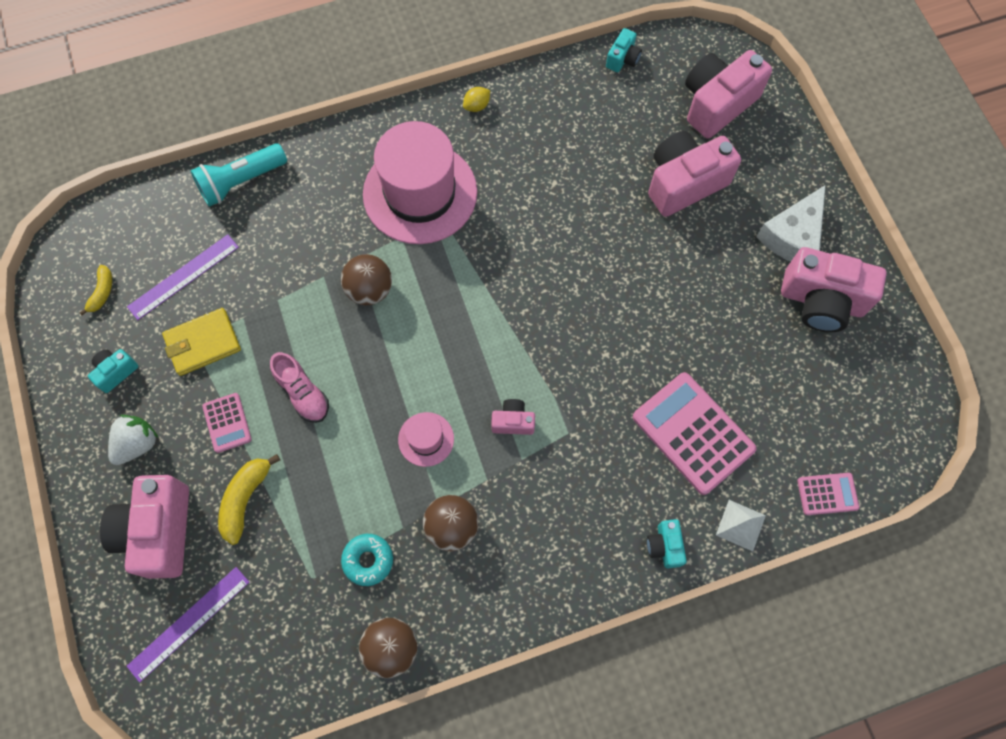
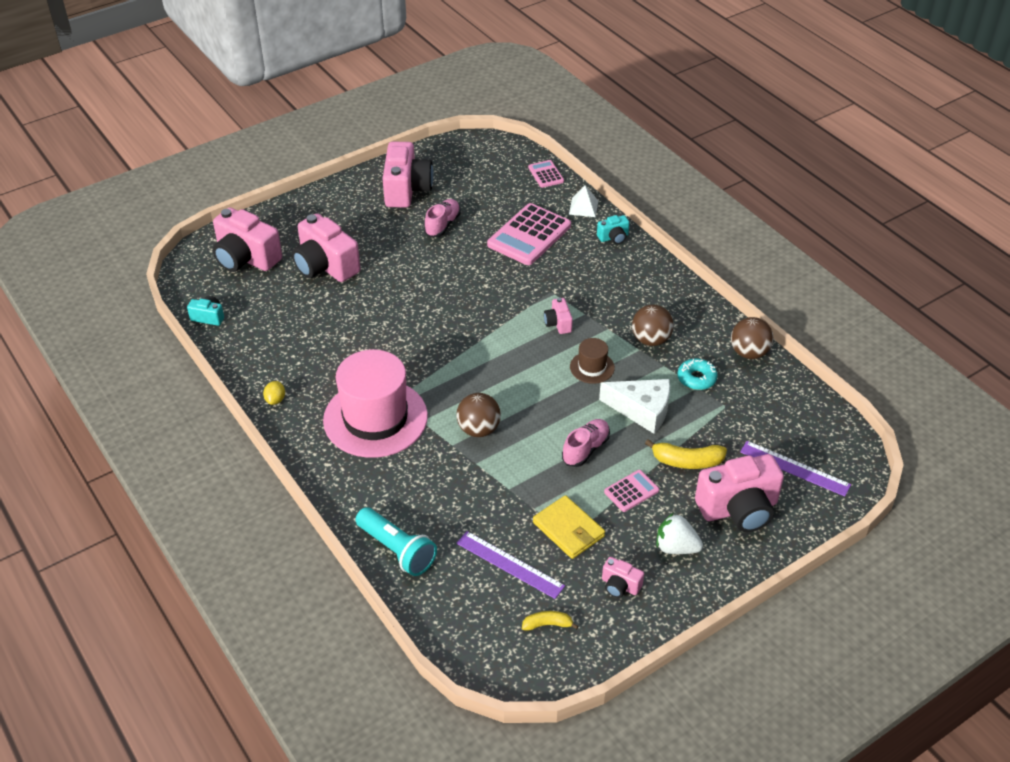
camera: 105 degrees left, 25 degrees down
turquoise camera [88,349,138,393] -> pink camera [602,557,644,598]
pink hat [398,412,454,467] -> brown hat [570,338,615,384]
yellow lemon [463,87,490,112] -> yellow lemon turned 60 degrees clockwise [263,381,285,405]
white cheese [756,185,826,261] -> white cheese moved to [599,379,670,434]
none -> pink shoe [424,199,461,237]

